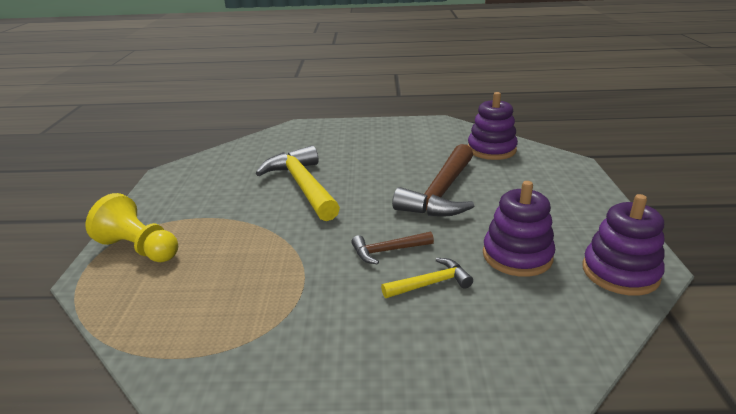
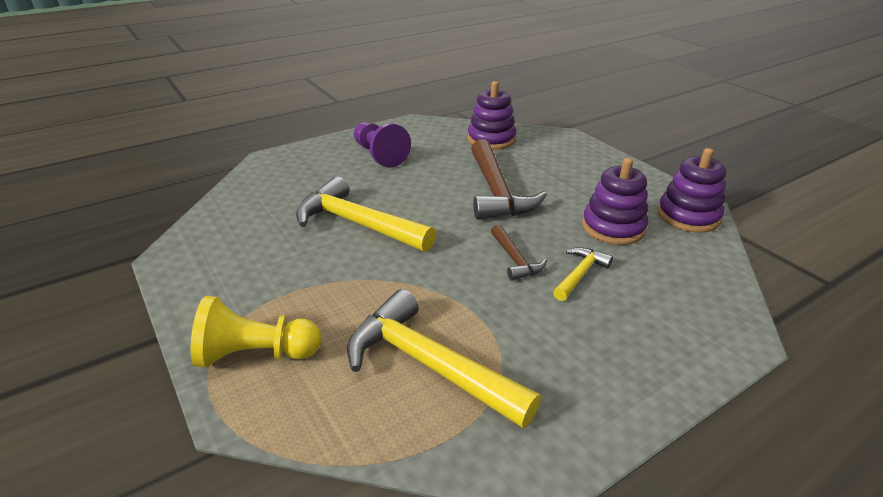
camera: 35 degrees left, 5 degrees up
brown hammer [352,231,434,264] -> brown hammer turned 60 degrees counterclockwise [491,224,547,281]
none -> yellow hammer [347,289,541,428]
none -> purple pawn [354,122,411,168]

